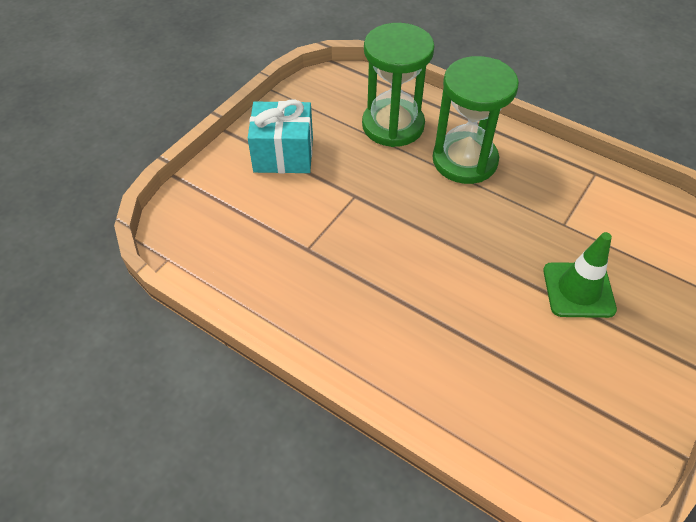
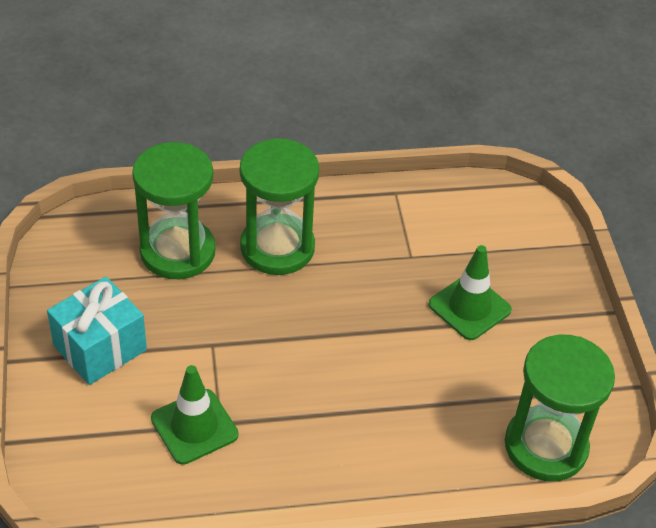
camera: 45 degrees left, 5 degrees down
none -> green traffic cone [151,365,239,465]
none -> green hourglass [505,335,615,481]

